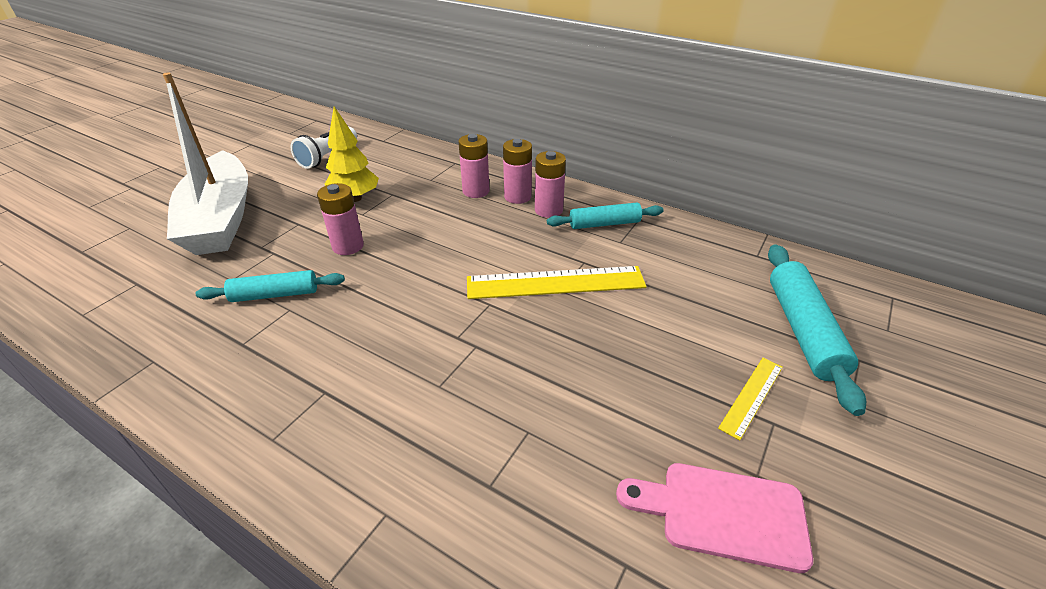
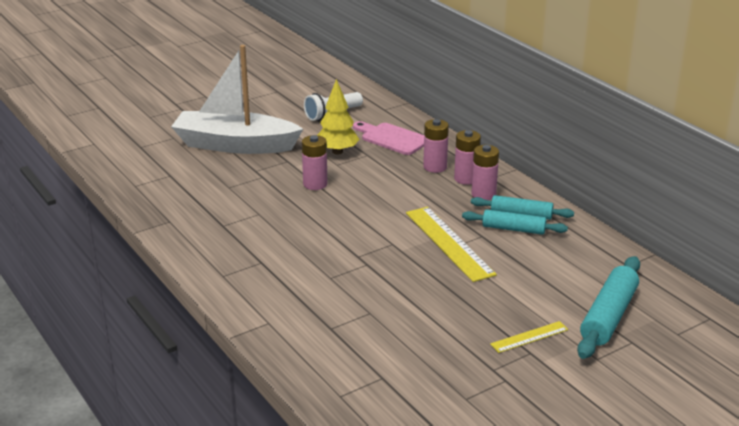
camera: 25 degrees right, 10 degrees down
white boat [163,72,248,255] -> white boat turned 90 degrees clockwise [171,45,303,154]
turquoise rolling pin [196,270,345,302] -> turquoise rolling pin moved to [462,209,568,235]
yellow ruler [467,266,647,299] -> yellow ruler turned 45 degrees clockwise [406,207,497,282]
pink cutting board [616,463,813,573] -> pink cutting board moved to [353,121,424,155]

